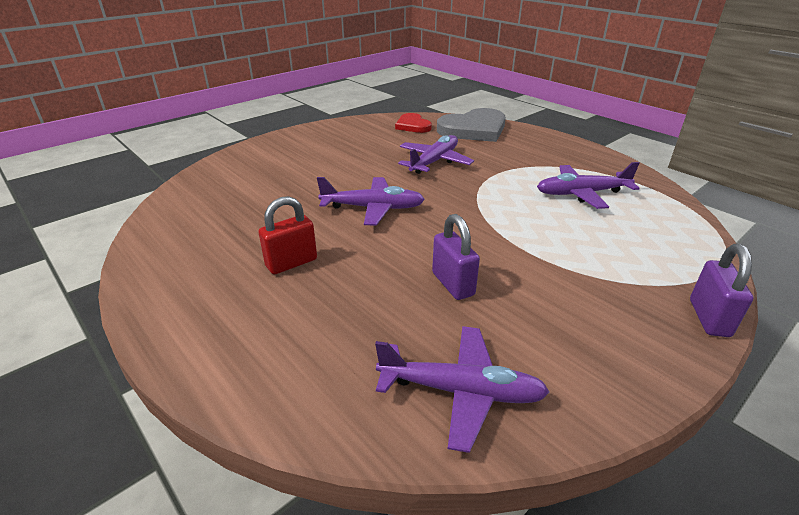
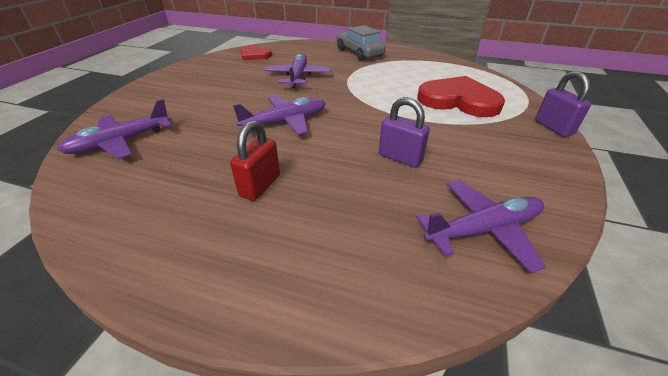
camera: 30 degrees left, 5 degrees up
grey heart [437,108,506,142] -> none
purple plane [537,162,640,209] -> purple plane moved to [57,99,172,159]
none -> grey car [337,25,386,61]
none -> red heart [417,76,505,117]

